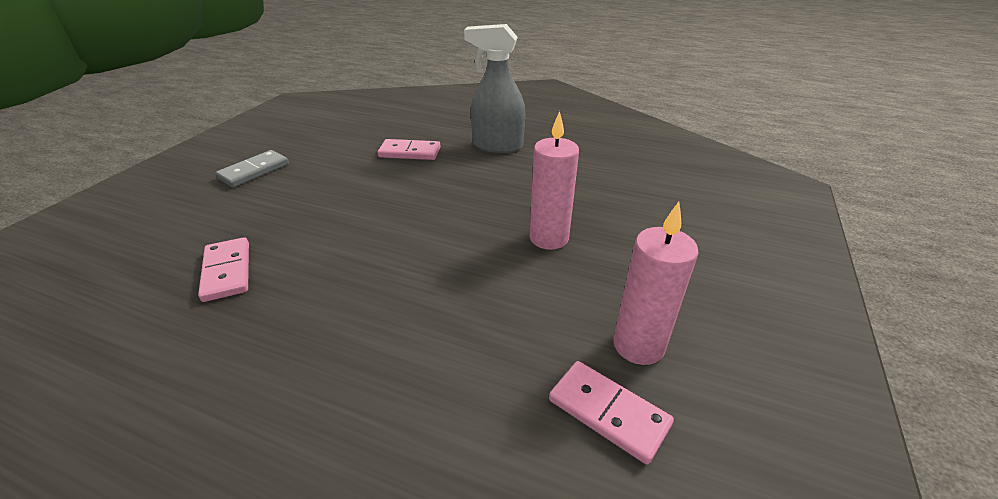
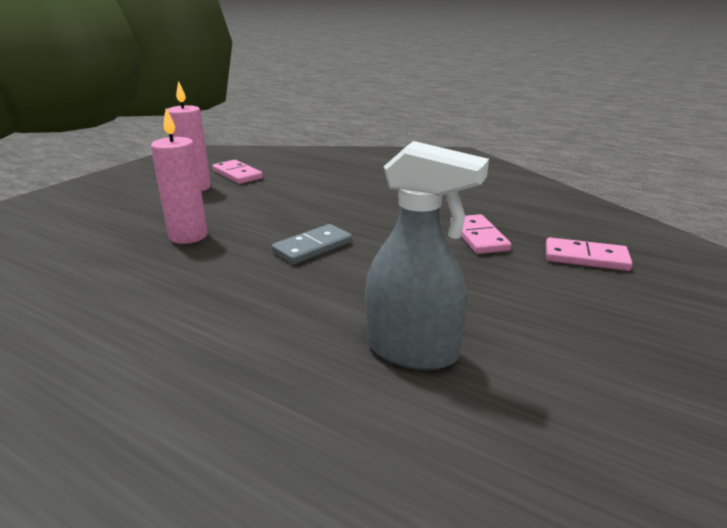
camera: 170 degrees left, 10 degrees down
grey domino [215,150,289,188] -> grey domino moved to [271,224,352,265]
pink domino [378,139,441,160] -> pink domino moved to [546,237,633,271]
grey spray bottle [464,24,525,153] -> grey spray bottle moved to [365,141,489,370]

